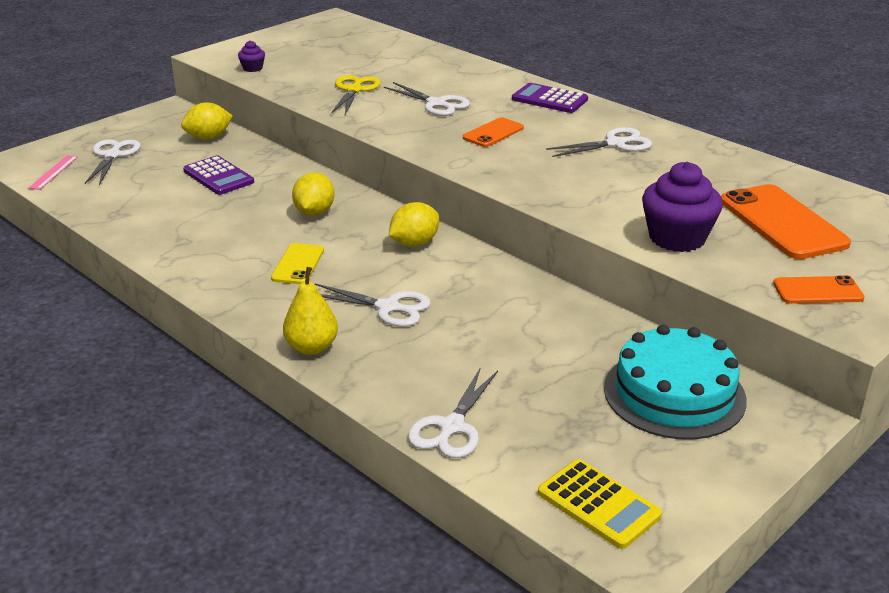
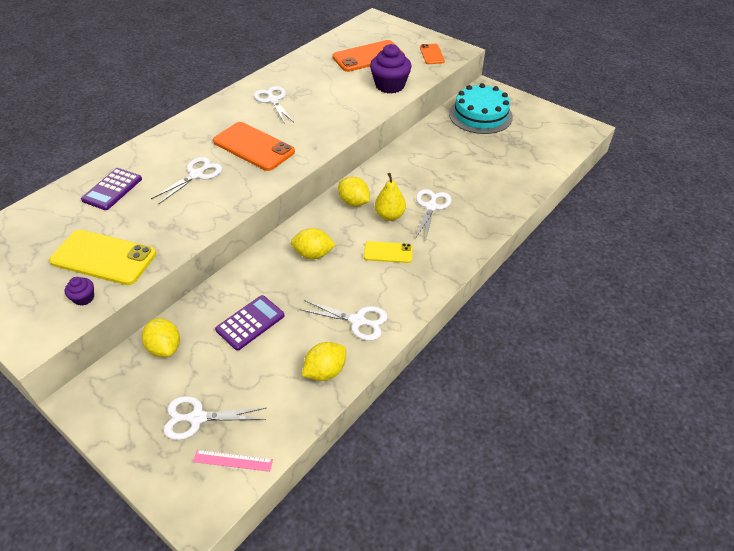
camera: 95 degrees left, 15 degrees up
yellow pear [283,267,338,355] -> yellow pear moved to [375,173,406,221]
yellow scissors [331,75,381,115] -> none
white scissors [408,367,498,458] -> white scissors moved to [299,300,388,341]
orange phone [463,117,524,147] -> orange phone [213,122,295,171], size x1.82
purple calculator [512,83,588,113] -> purple calculator moved to [81,168,142,210]
yellow calculator [538,459,662,549] -> none
none -> yellow phone [49,230,156,285]
none -> yellow lemon [302,342,346,381]

